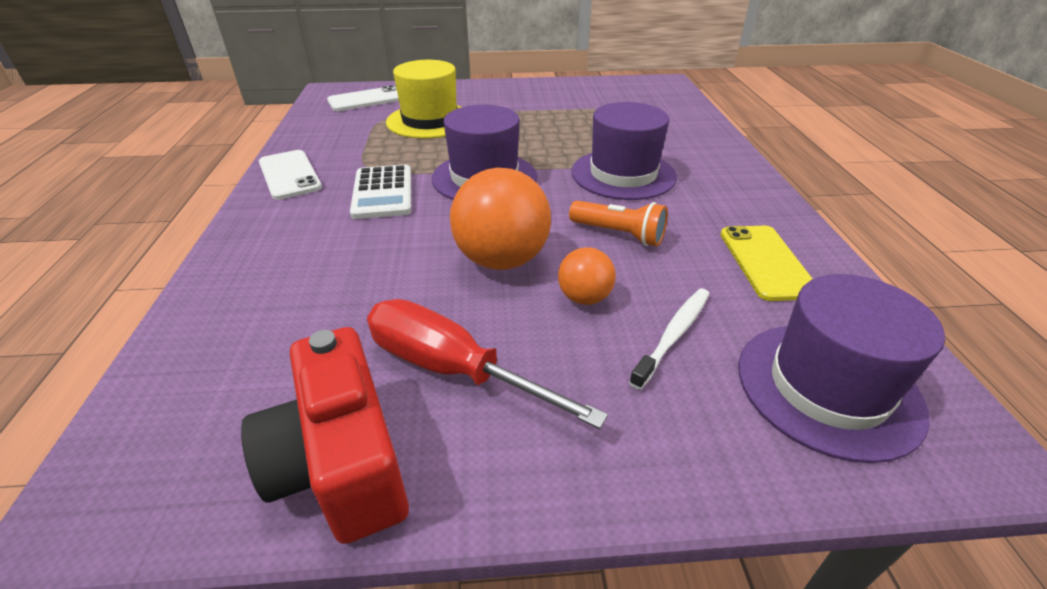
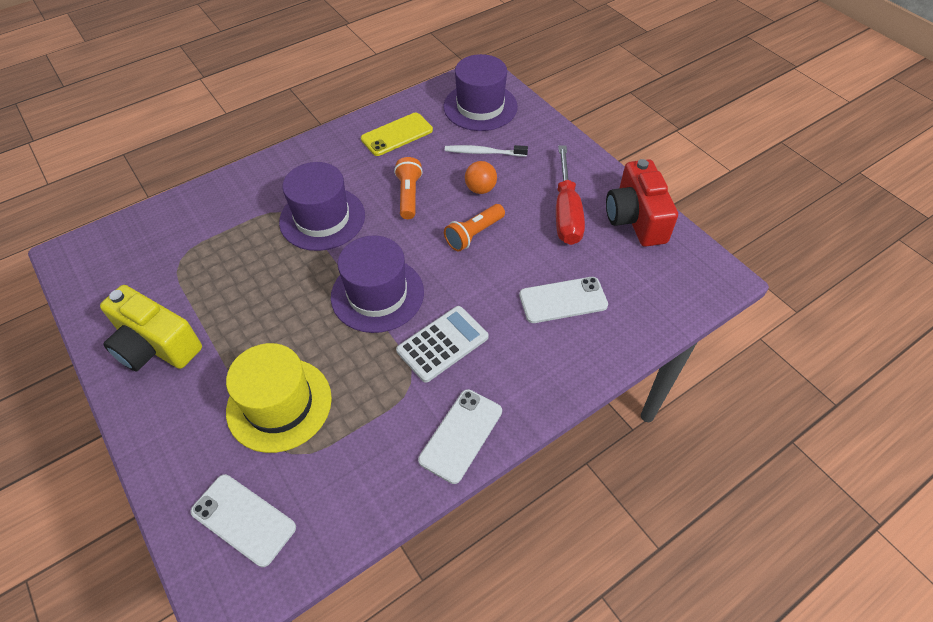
camera: 120 degrees left, 15 degrees up
red camera [241,327,409,544] -> red camera turned 135 degrees clockwise [606,159,678,247]
orange ball [450,168,551,270] -> orange flashlight [444,204,505,251]
none -> yellow camera [100,285,202,372]
none -> white phone [519,277,608,323]

